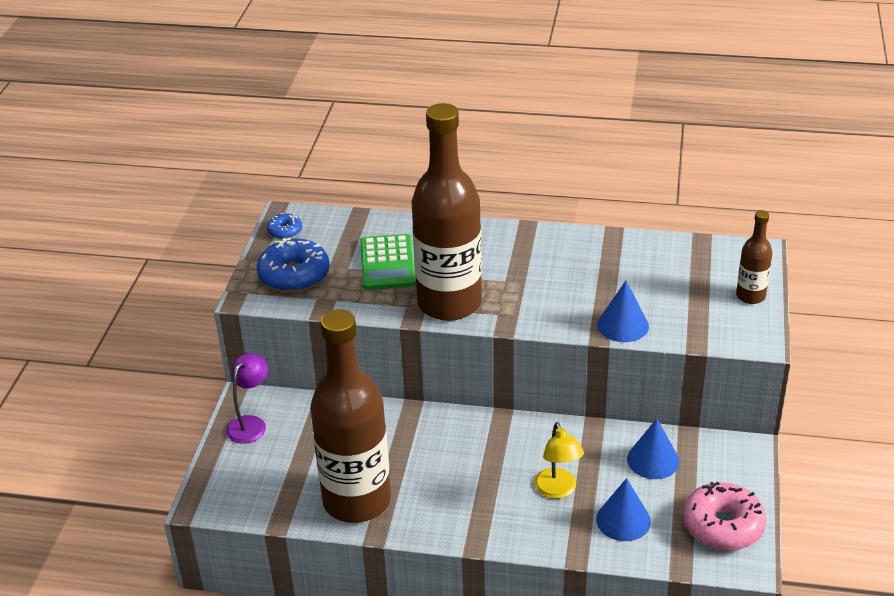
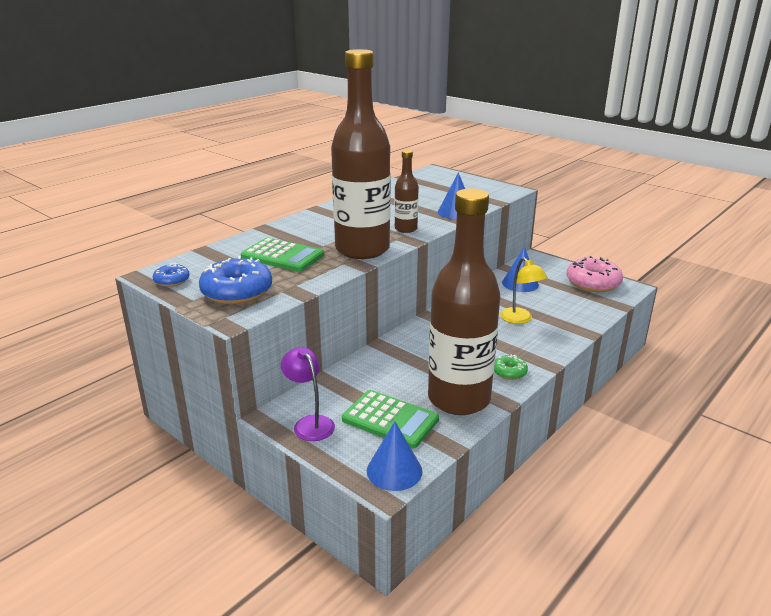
camera: 60 degrees left, 10 degrees down
yellow lamp [534,422,584,499] -> yellow lamp turned 45 degrees clockwise [500,257,548,324]
blue cone [596,478,651,541] -> blue cone moved to [367,422,422,491]
brown bottle [736,210,772,304] -> brown bottle moved to [394,150,419,233]
none -> green calculator [342,390,439,449]
none -> green donut [494,354,528,380]

